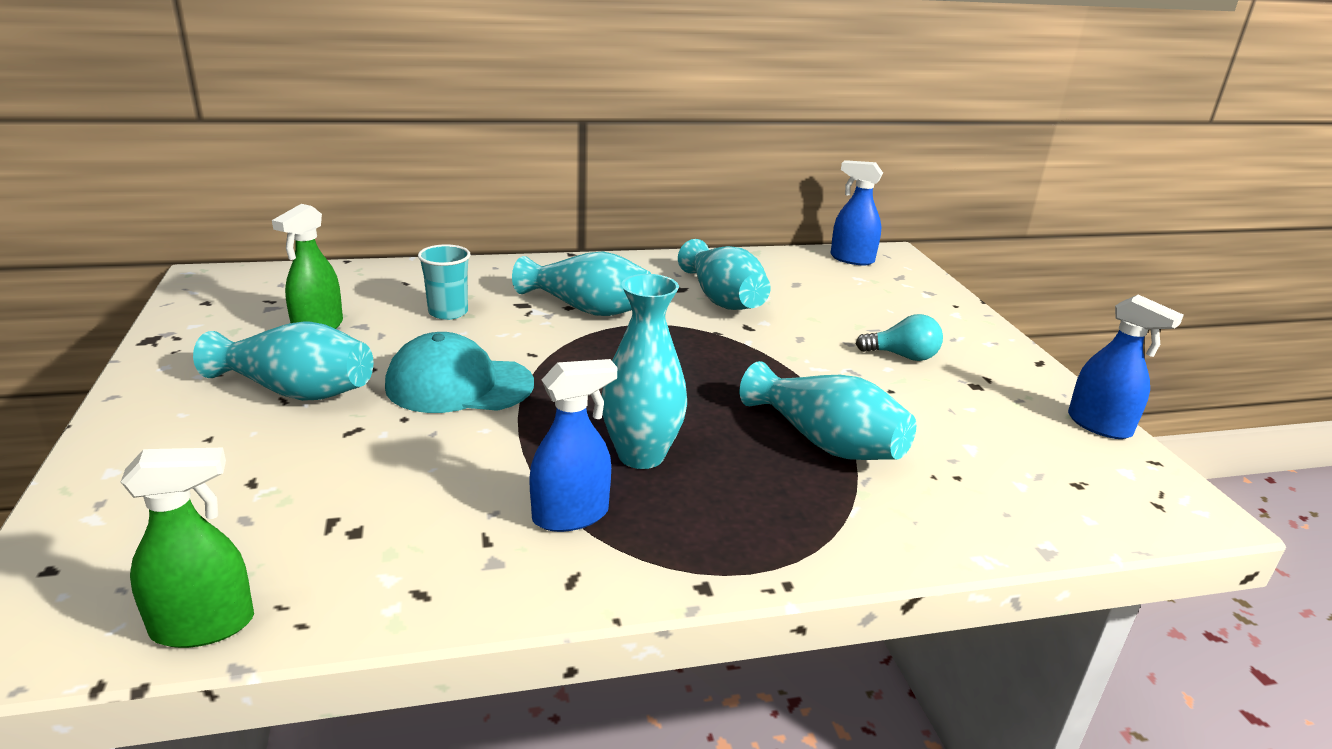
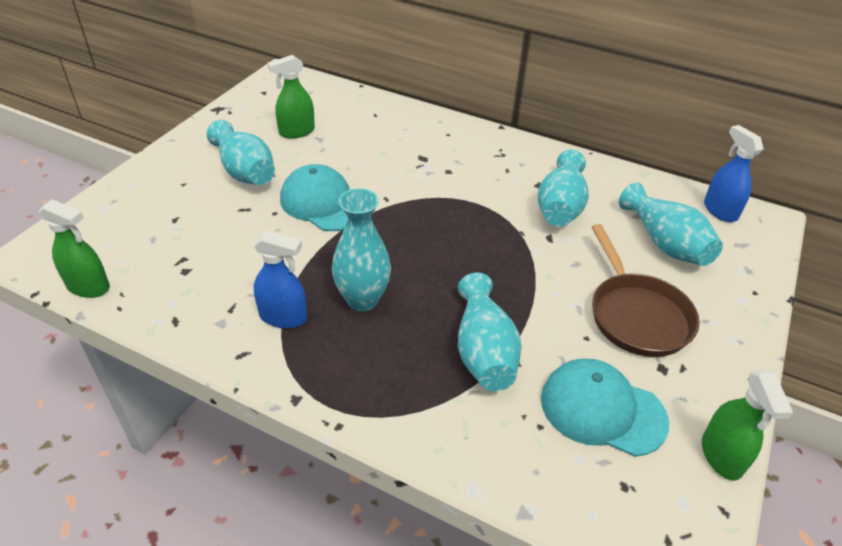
camera: 40 degrees right, 15 degrees up
turquoise cup [418,244,470,320] -> none
turquoise vase [512,251,651,316] -> turquoise vase moved to [619,183,723,266]
turquoise light bulb [856,314,943,361] -> brown pan [592,224,700,357]
blue spray bottle [1068,295,1184,439] -> green spray bottle [702,370,793,481]
none -> turquoise cap [541,359,669,457]

